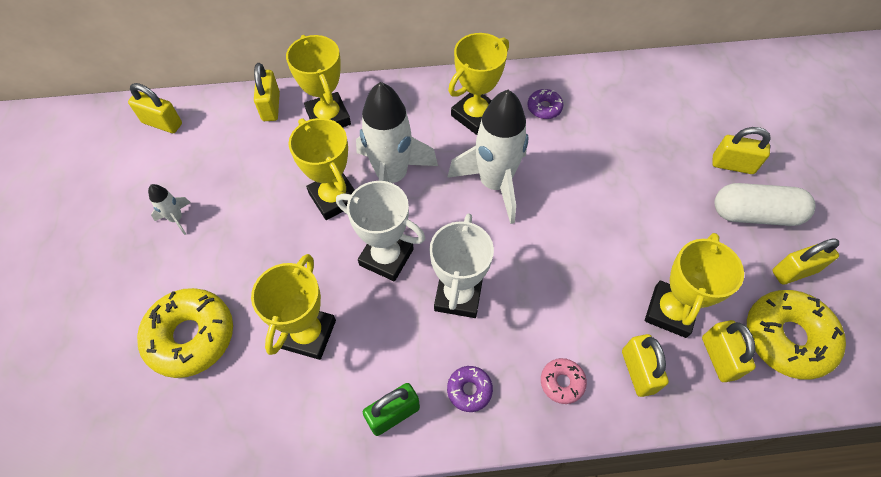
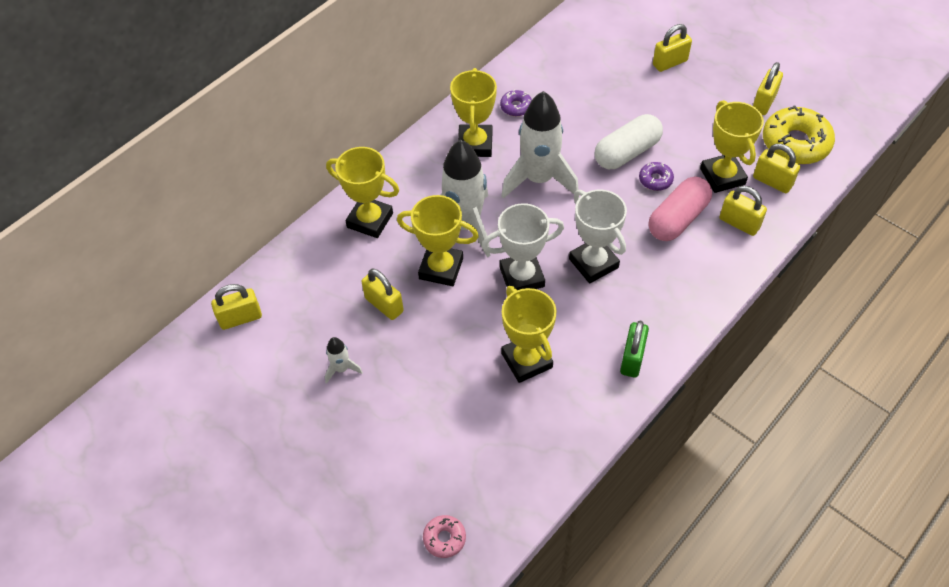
camera: 40 degrees left, 5 degrees down
yellow donut [137,288,233,378] -> none
yellow padlock [254,63,280,121] -> yellow padlock moved to [361,269,404,320]
purple donut [447,366,493,412] -> purple donut moved to [639,162,674,191]
pink donut [541,358,587,404] -> pink donut moved to [423,515,466,558]
white capsule [714,183,815,226] -> white capsule moved to [595,114,663,169]
none -> pink capsule [649,176,712,241]

